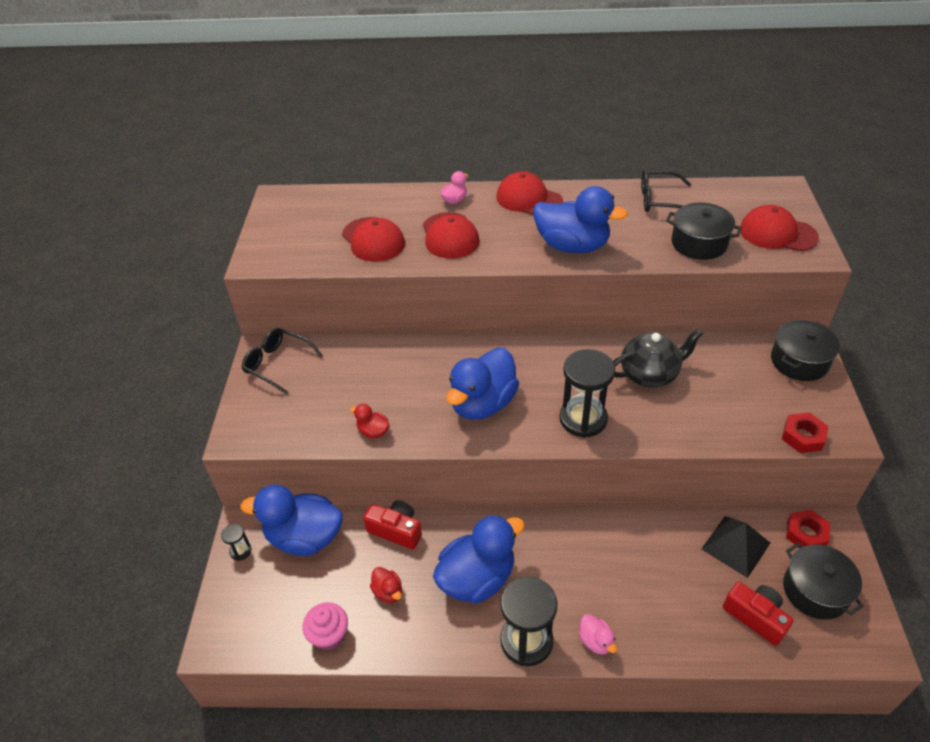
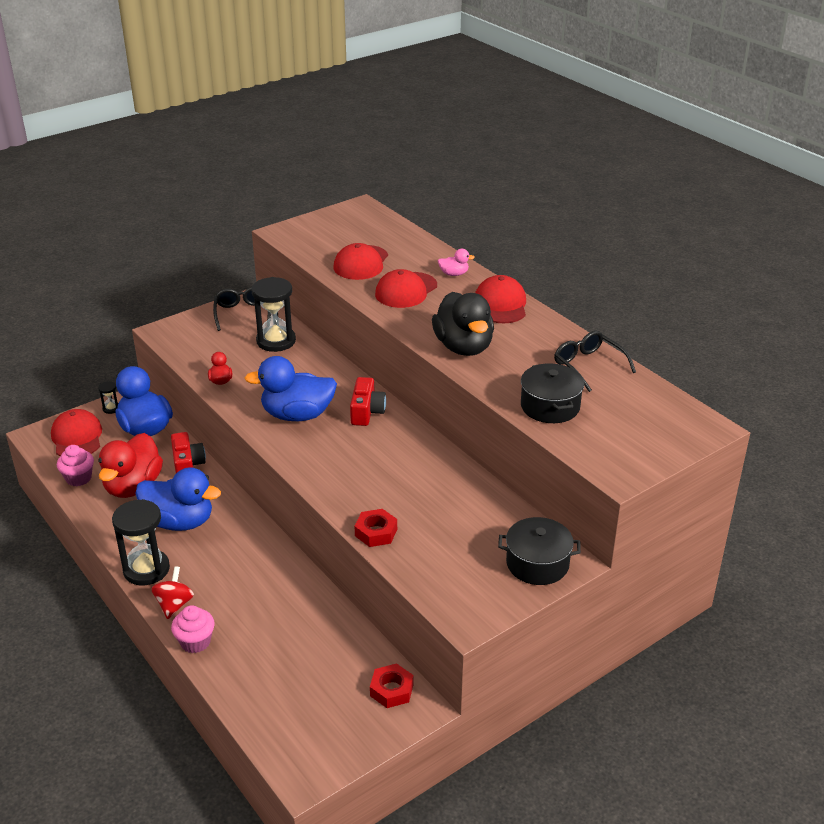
camera: 50 degrees right, 10 degrees down
red duck [370,567,402,603] -> red duck [98,433,163,498], size x2.27
blue duck [533,186,628,253] -> black duck [432,292,494,356]
black hourglass [559,349,615,438] -> black hourglass moved to [251,277,296,352]
pink duck [579,614,617,654] -> red spinning top [151,566,194,619]
black teapot [613,329,703,388] -> none
black pyramid [702,516,770,578] -> none
red camera [723,582,794,646] -> red camera moved to [350,377,386,426]
red cap [740,205,819,251] -> red cap moved to [51,409,102,456]
red nut [782,413,828,453] -> red nut moved to [355,509,397,547]
black pot [783,543,864,620] -> none
none -> pink cupcake [171,605,215,653]

